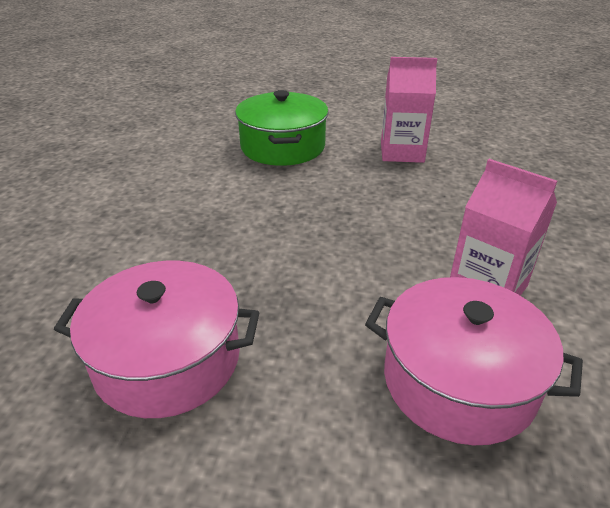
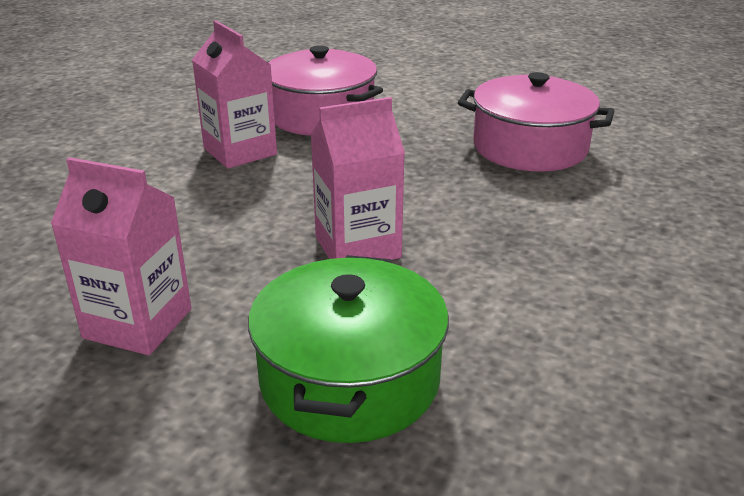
camera: 165 degrees left, 5 degrees down
none -> pink carton [311,97,405,260]

